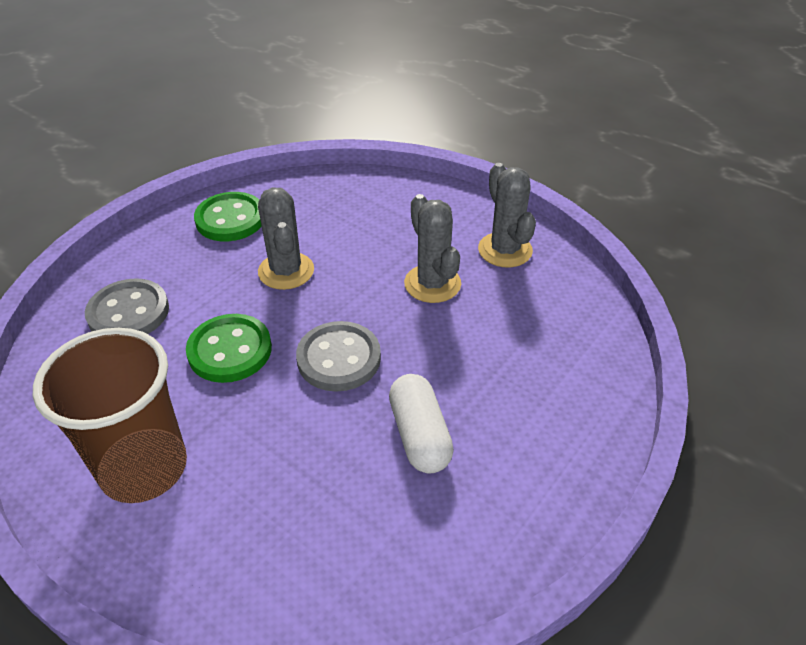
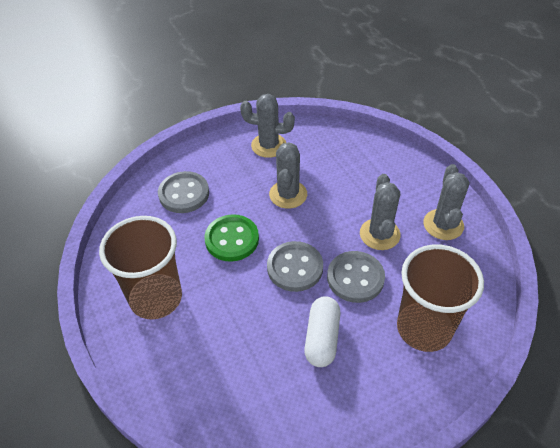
camera: 25 degrees right, 5 degrees up
green button [194,192,262,241] -> grey cactus [240,94,295,158]
none -> grey button [327,251,385,303]
none -> brown cup [397,244,484,352]

